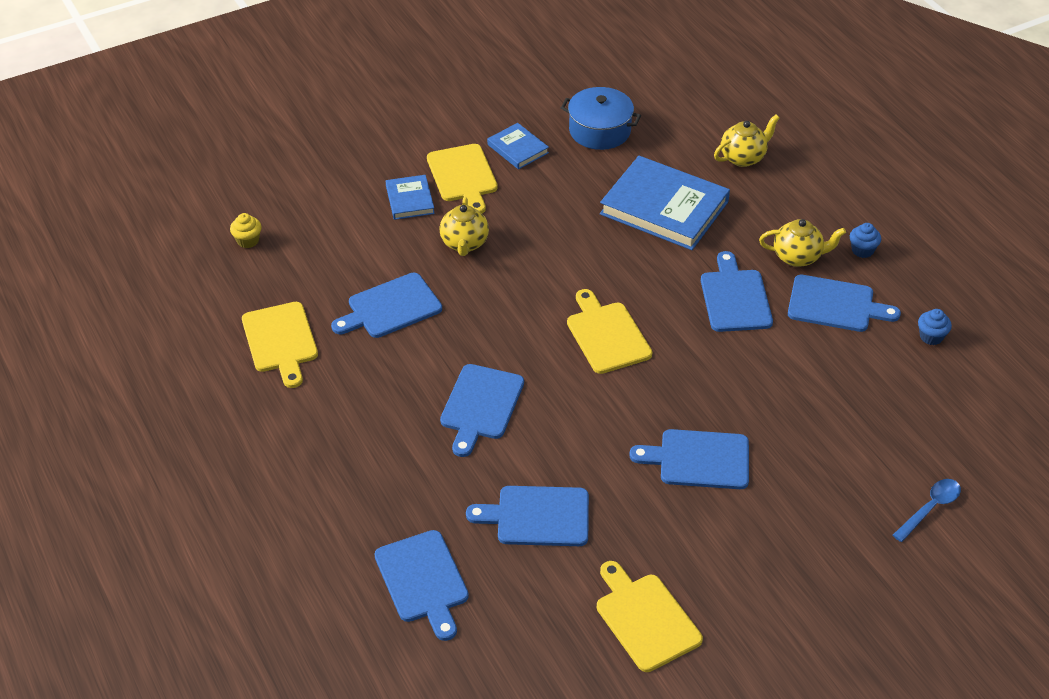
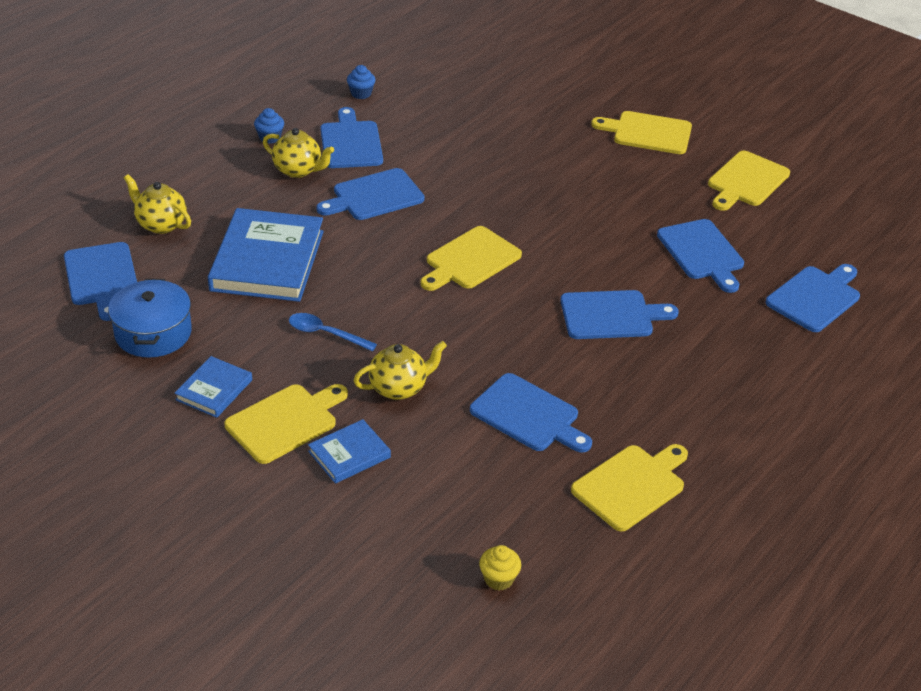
camera: 115 degrees left, 5 degrees down
blue cutting board [629,429,749,489] -> blue cutting board moved to [64,242,137,321]
yellow teapot [759,219,846,267] -> yellow teapot turned 135 degrees clockwise [263,128,334,178]
blue spoon [893,479,961,542] -> blue spoon moved to [289,313,377,351]
none -> yellow cutting board [591,111,692,154]

